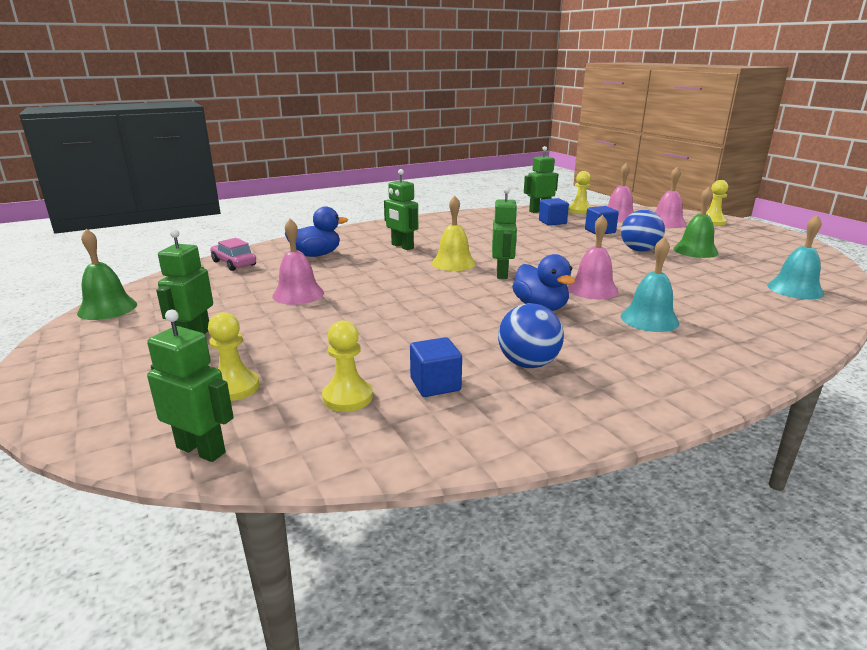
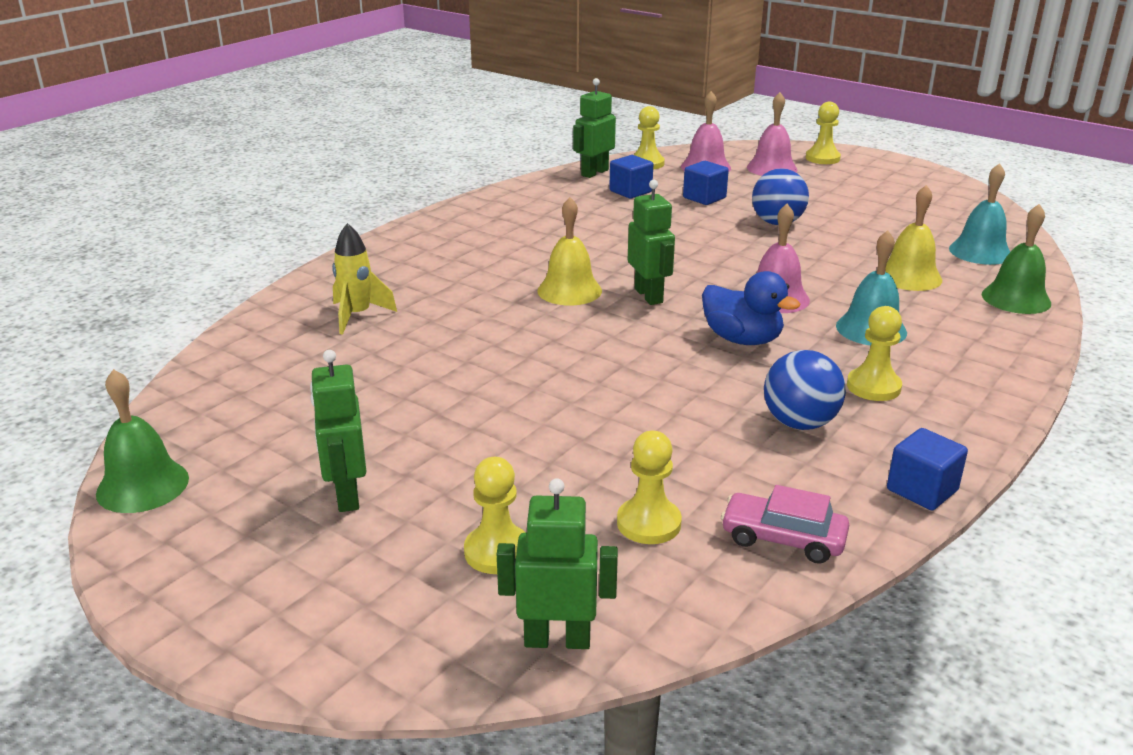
camera: 25 degrees left, 5 degrees up
pink car [210,238,256,271] -> pink car moved to [721,485,849,564]
pink bell [272,218,324,305] -> none
blue duck [285,206,348,257] -> yellow rocket [332,223,397,334]
green robot [384,169,418,250] -> none
blue cube [410,337,462,397] -> blue cube moved to [887,428,968,510]
green bell [673,187,718,258] -> green bell moved to [982,204,1051,314]
none -> yellow pawn [847,306,902,401]
none -> yellow bell [885,185,942,291]

